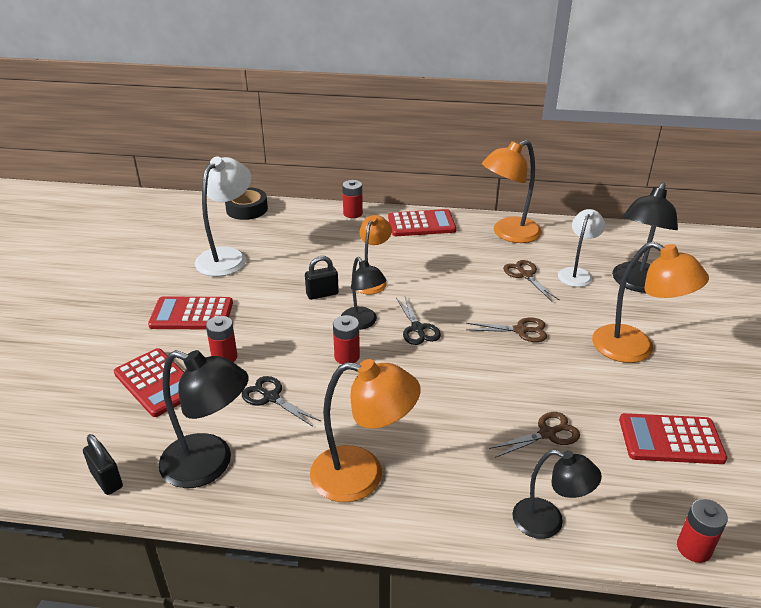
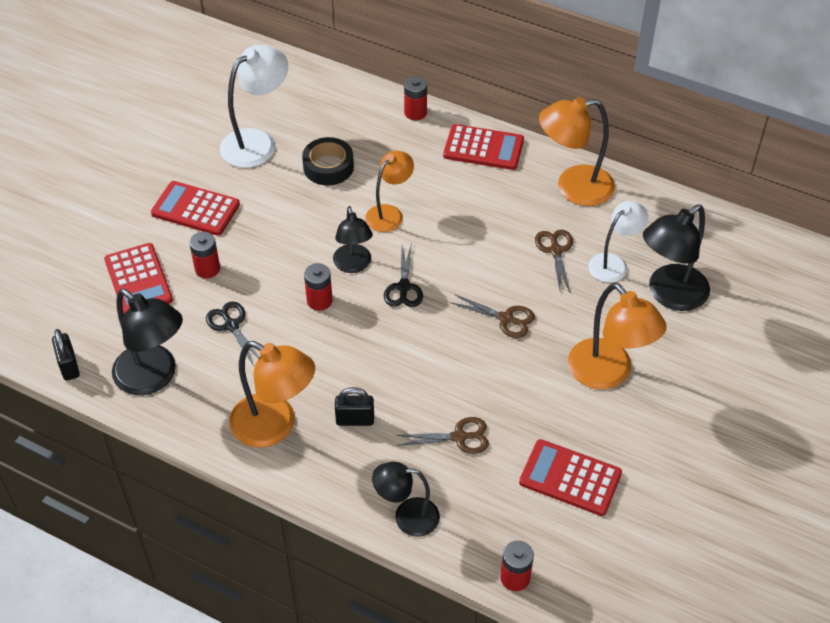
camera: 20 degrees right, 15 degrees up
black tape [225,187,268,220] -> black tape moved to [302,137,354,186]
black padlock [305,256,339,300] -> black padlock moved to [335,387,374,426]
black lamp [512,450,602,539] -> black lamp turned 135 degrees clockwise [372,462,440,537]

